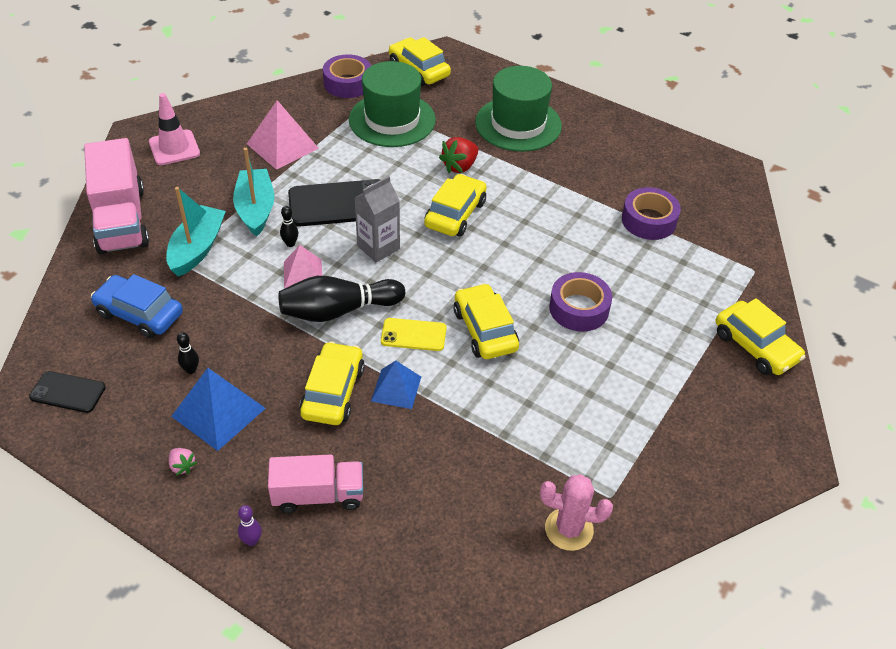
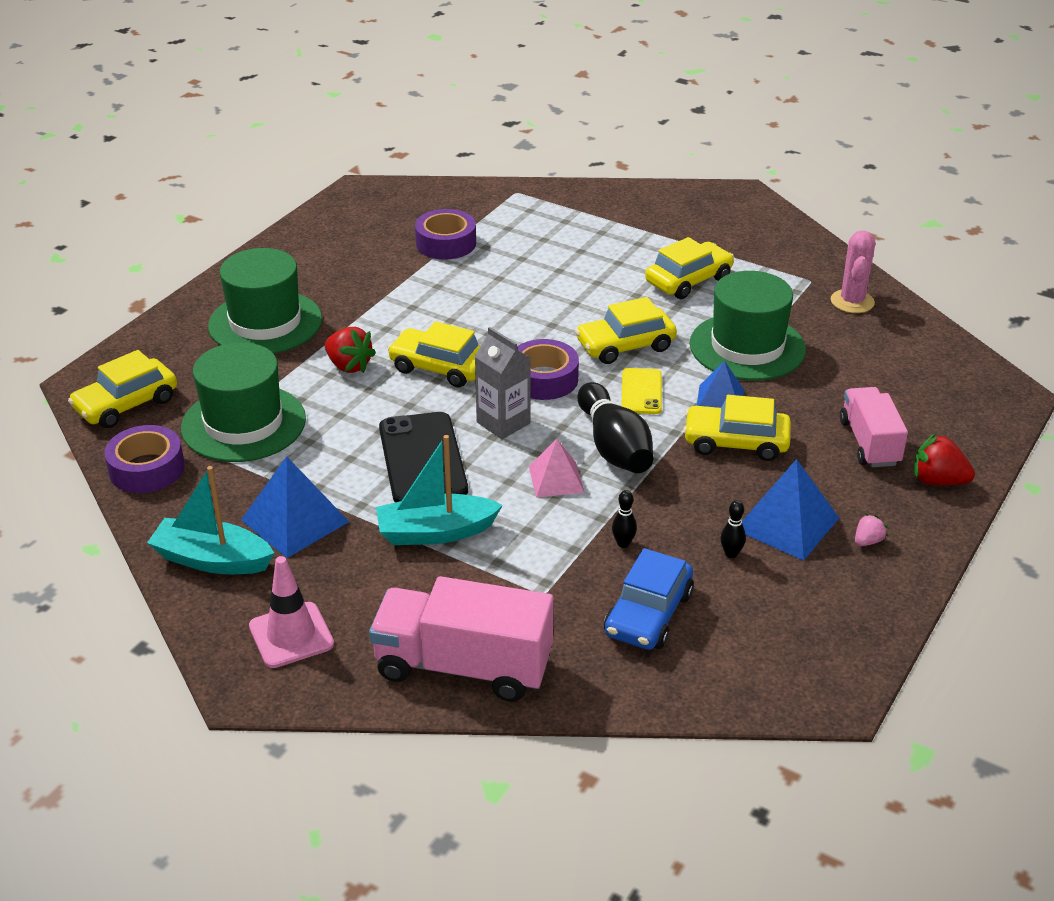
camera: 90 degrees left, 10 degrees down
black phone [29,371,106,413] -> none
pink truck [84,138,149,254] -> pink truck turned 150 degrees counterclockwise [369,576,554,702]
turquoise boat [166,187,226,277] -> turquoise boat moved to [147,466,274,574]
purple bowling pin [238,505,262,546] -> red strawberry [914,433,975,486]
pink pyramid [247,100,319,170] -> blue pyramid [241,456,349,558]
black bowling pin [280,206,298,247] -> black bowling pin moved to [612,490,637,548]
purple tape [549,272,612,332] -> purple tape moved to [517,339,579,400]
yellow car [716,298,805,375] -> yellow car moved to [645,237,734,299]
none -> green hat [690,271,806,381]

